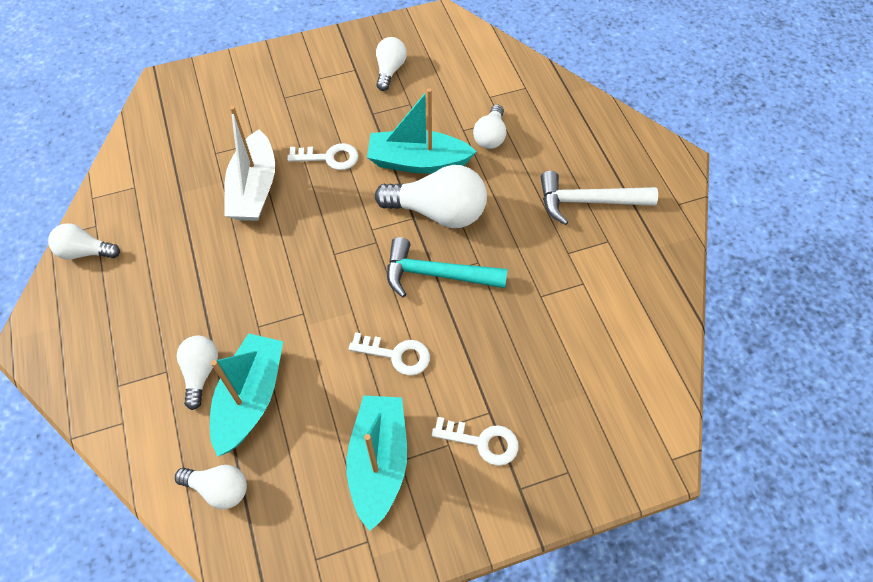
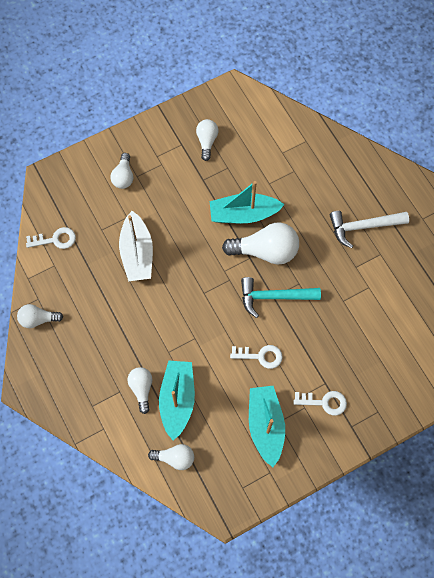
camera: 10 degrees left, 10 degrees up
white key [287,143,358,170] -> white key moved to [26,227,76,249]
white light bulb [473,104,506,149] -> white light bulb moved to [110,153,133,189]

